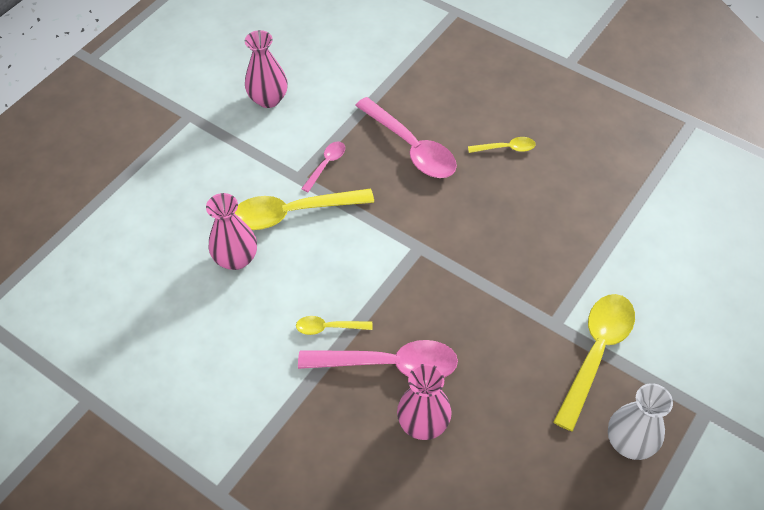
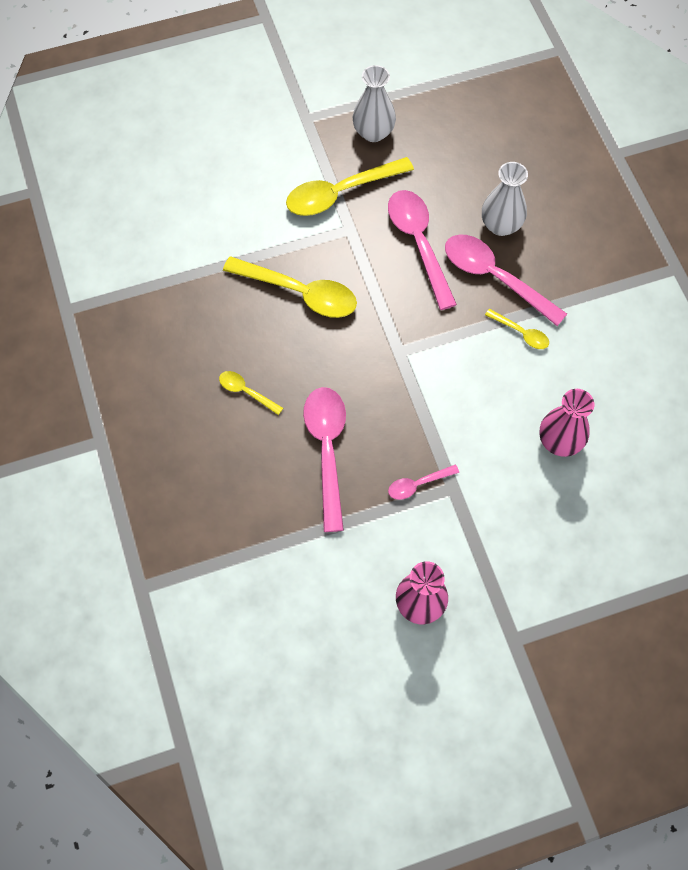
camera: 145 degrees left, 10 degrees up
yellow spoon [235,189,374,230] -> yellow spoon moved to [223,256,357,318]
pink vase [397,364,452,440] -> white vase [482,162,528,236]
none -> pink spoon [388,190,457,310]

